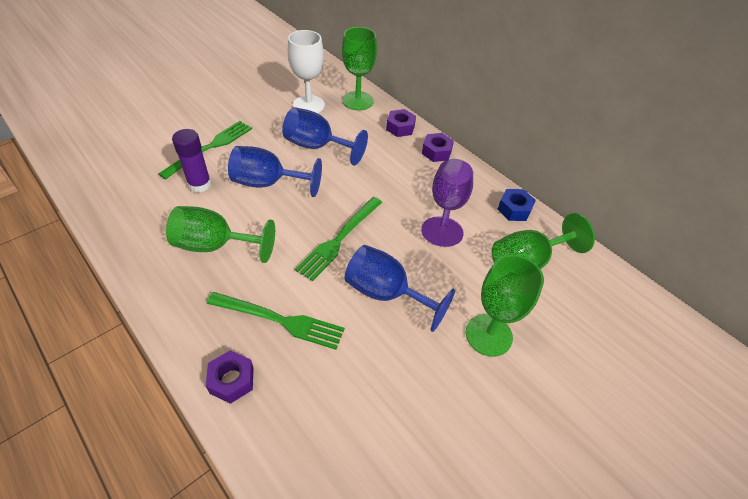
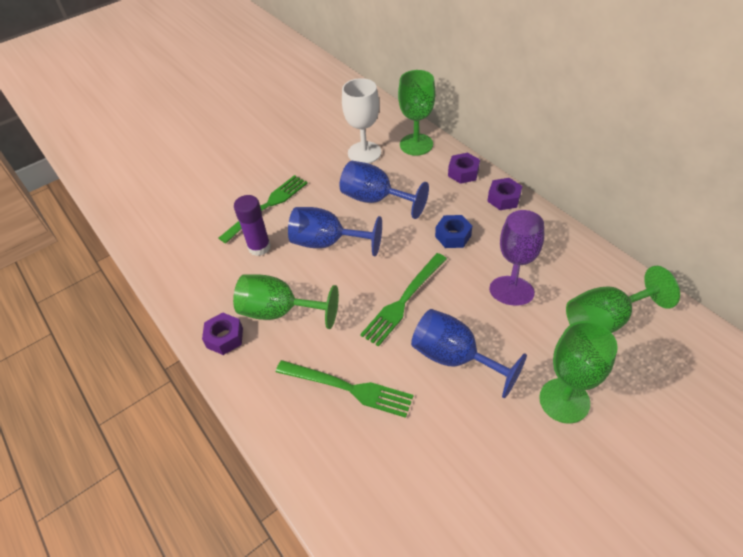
camera: 10 degrees right, 0 degrees up
purple nut [206,350,254,404] -> purple nut moved to [202,312,243,355]
blue nut [497,189,536,221] -> blue nut moved to [435,215,472,248]

